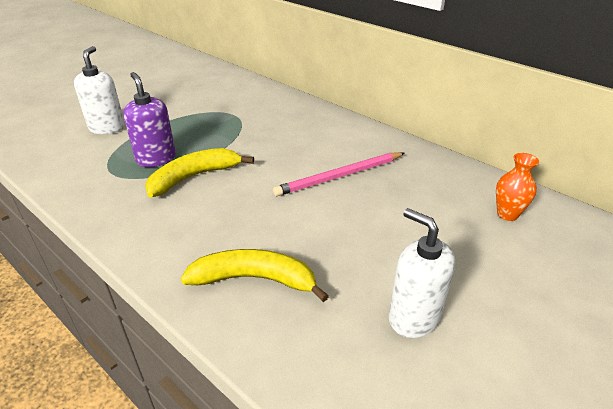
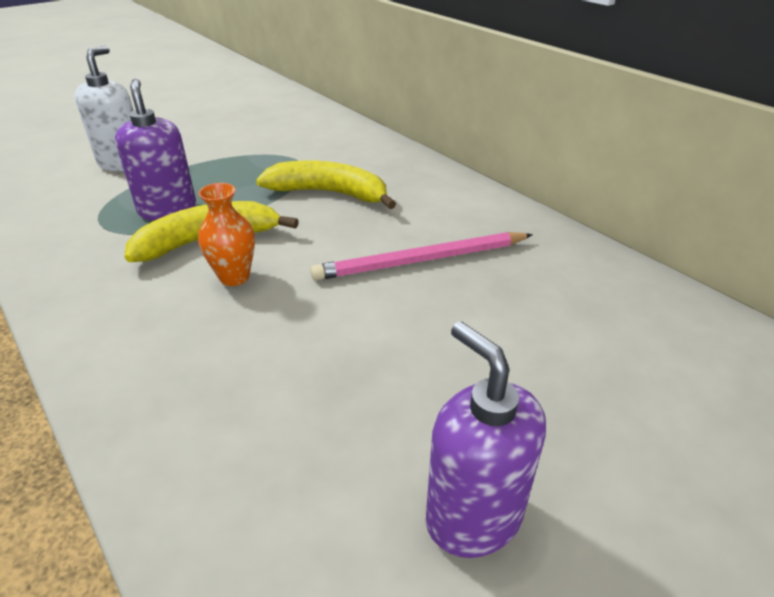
camera: 10 degrees right, 0 degrees up
yellow banana [181,249,329,302] -> yellow banana moved to [256,160,396,209]
white soap dispenser [389,208,455,338] -> purple soap dispenser [426,322,546,558]
orange vase [496,153,539,221] -> orange vase moved to [198,183,255,286]

